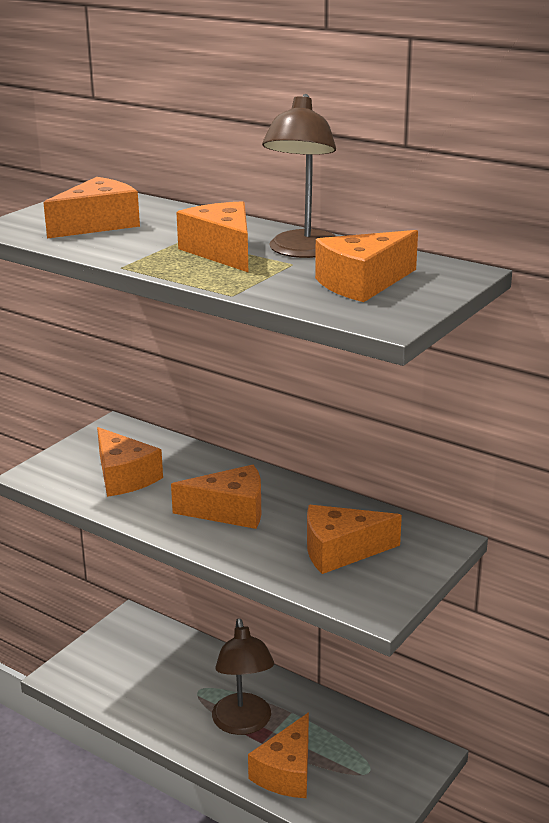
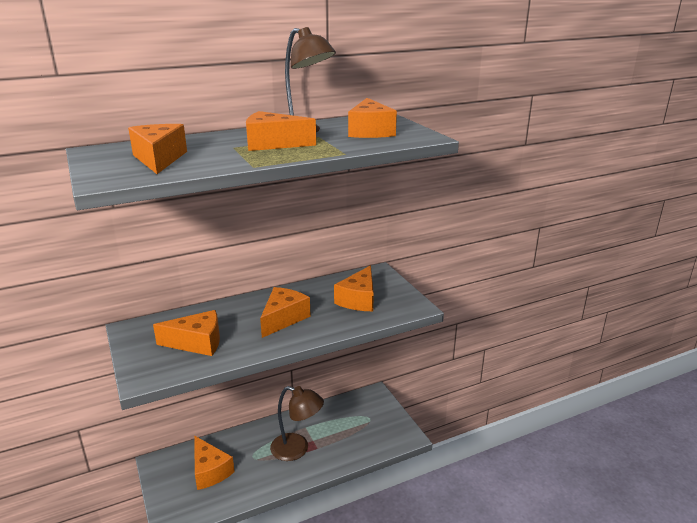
camera: 60 degrees left, 0 degrees up
orange cheese [248,712,309,798] -> orange cheese moved to [194,436,235,490]

